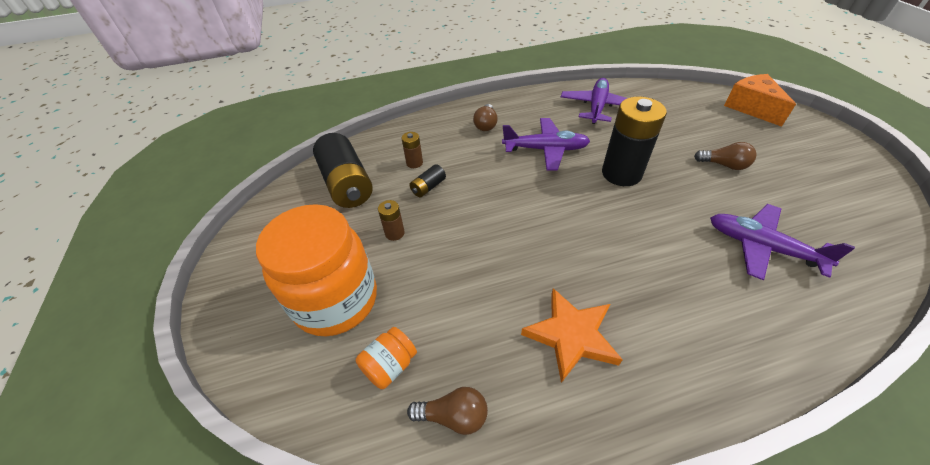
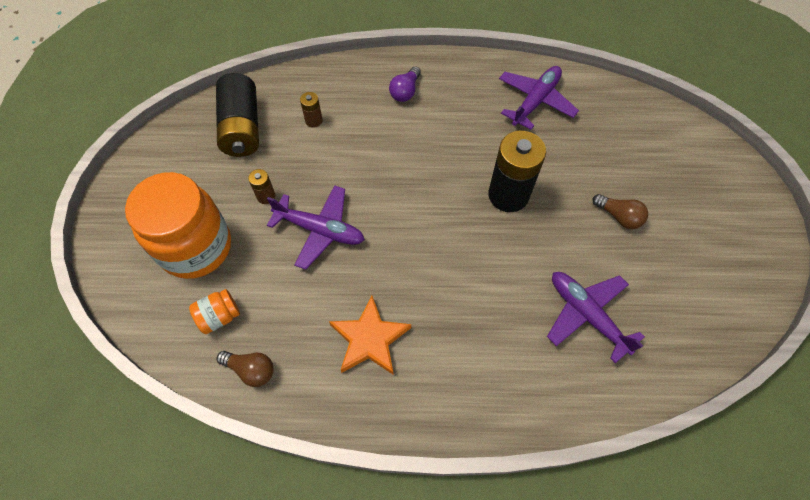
camera: 15 degrees right, 15 degrees up
black battery [410,164,446,197] -> none
brown light bulb [473,104,498,131] -> purple light bulb [389,66,421,102]
purple plane [502,118,590,170] -> purple plane moved to [267,185,365,270]
orange cheese [724,74,796,127] -> none

